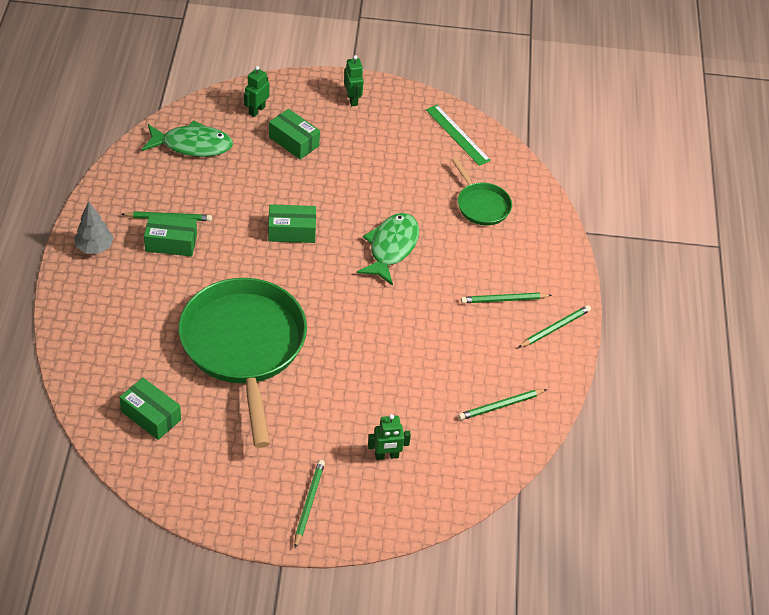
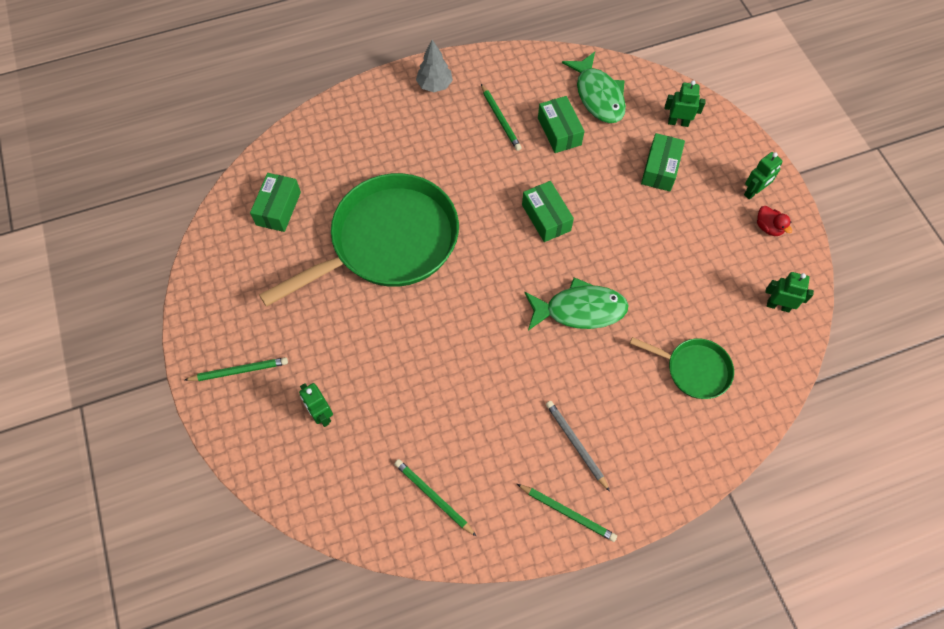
camera: 70 degrees right, 15 degrees up
green box [144,214,197,257] -> green box moved to [538,96,585,153]
green ruler [426,105,491,166] -> green robot [765,272,814,312]
green pan [452,158,512,225] -> green pan turned 105 degrees counterclockwise [630,337,734,399]
green pencil [461,293,552,303] -> grey pencil [546,401,610,492]
none -> red duck [757,206,792,236]

